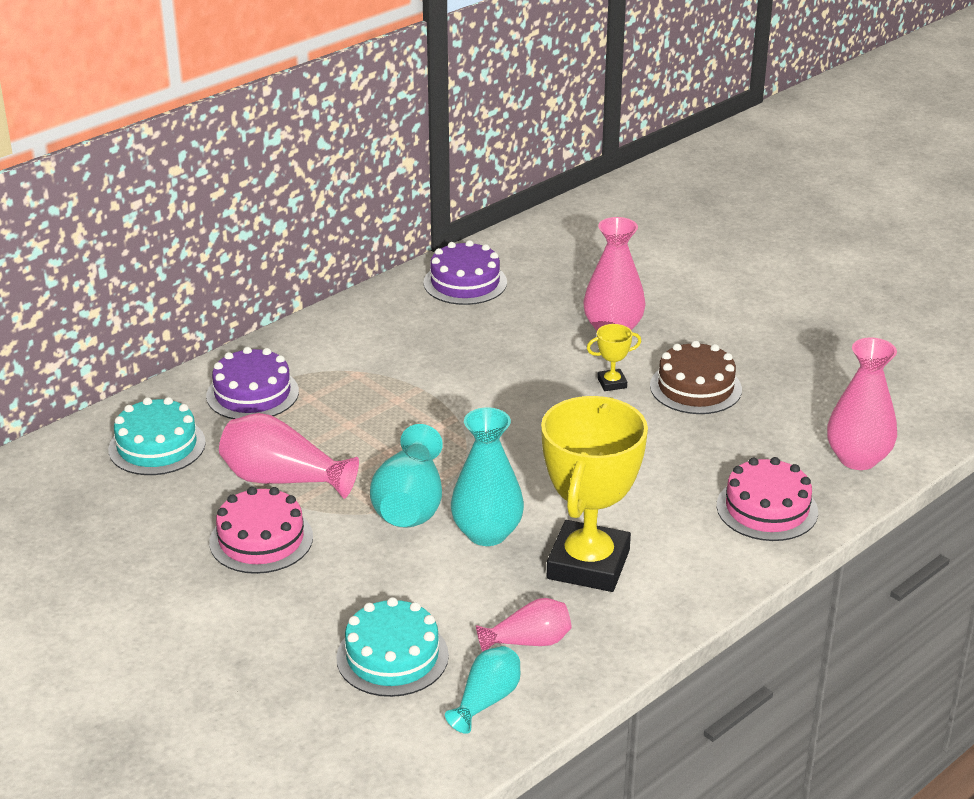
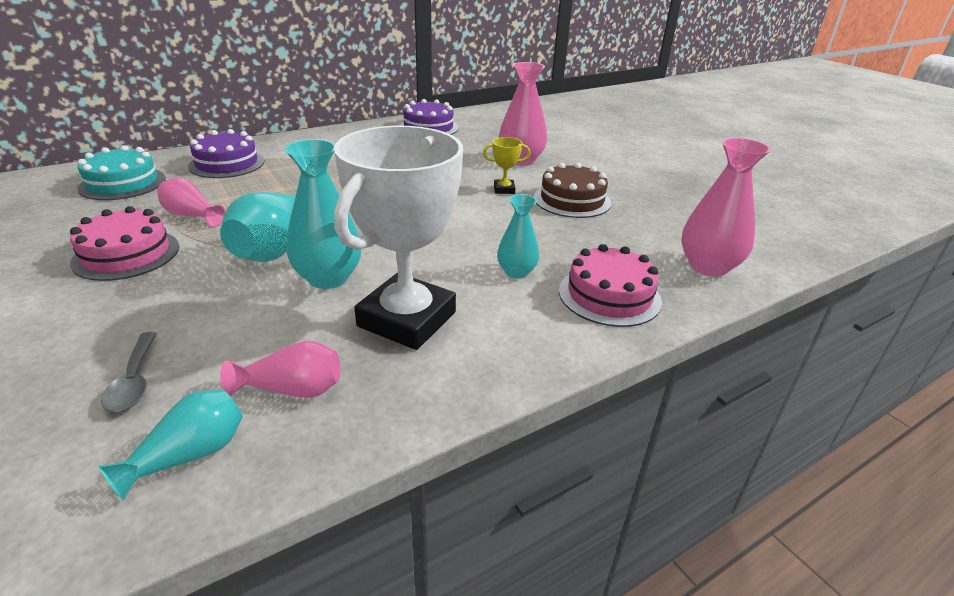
camera: 10 degrees right, 0 degrees up
pink vase [219,413,359,499] -> pink vase [157,178,225,227], size x0.61
turquoise cake [336,597,449,697] -> grey spoon [101,332,157,412]
yellow trophy [541,396,648,592] -> white trophy [334,126,463,350]
none -> turquoise vase [497,194,539,279]

